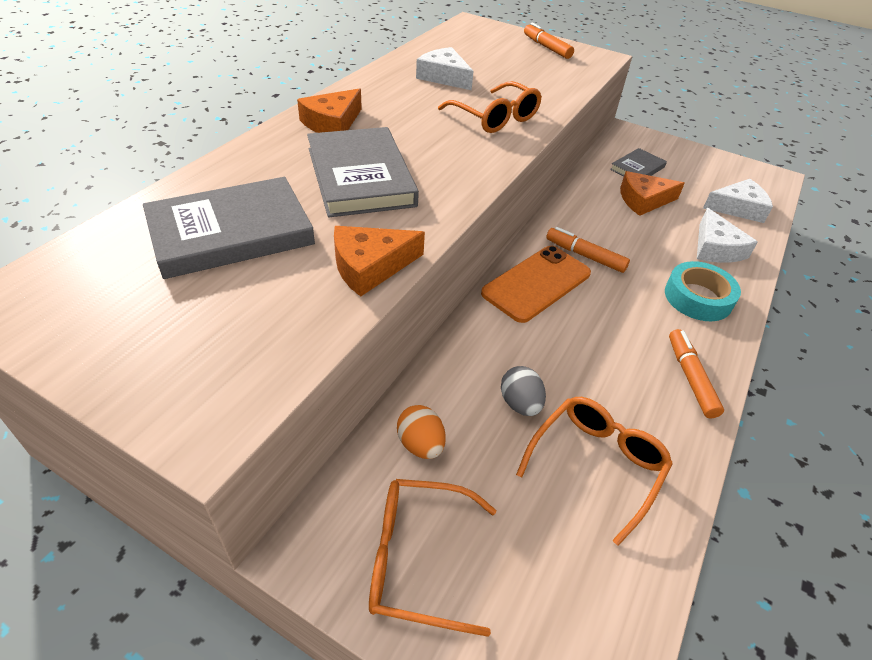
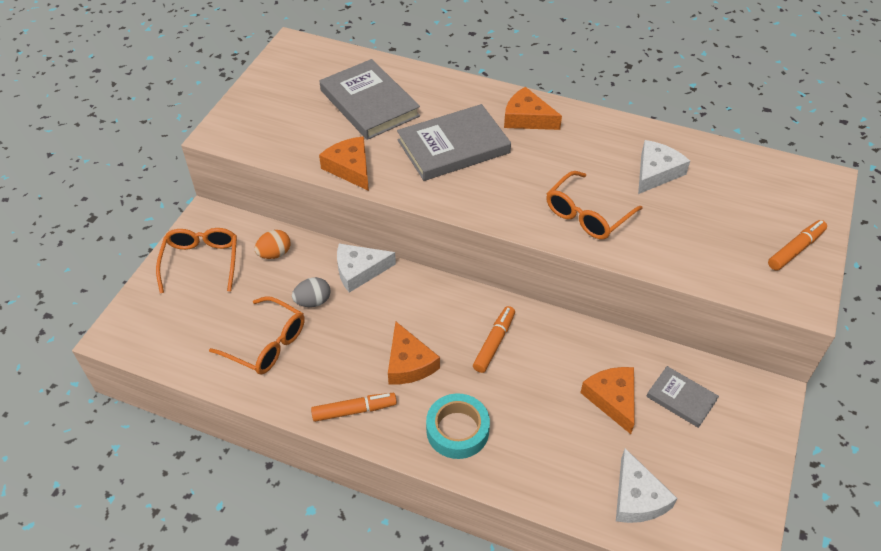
camera: 85 degrees right, 5 degrees up
orange phone [481,246,591,323] -> none
white cheese [697,208,758,263] -> white cheese moved to [337,244,396,293]
none -> orange cheese [388,321,440,384]

